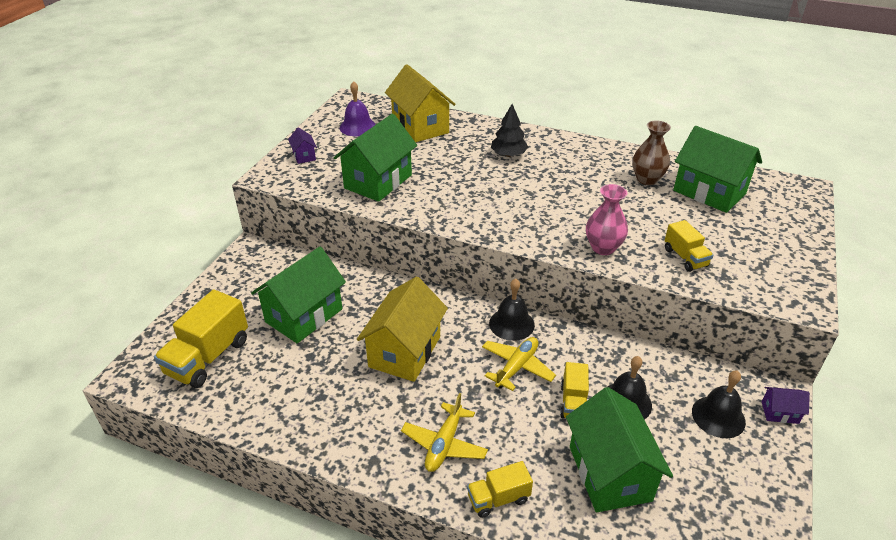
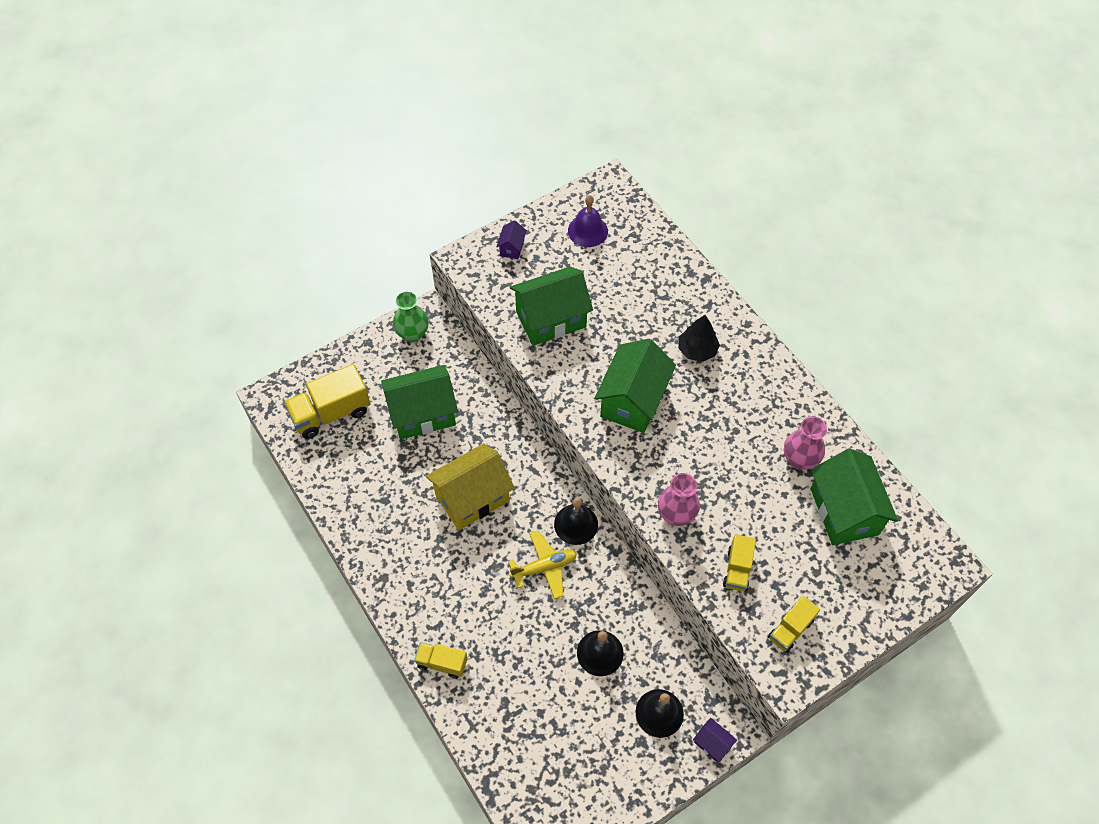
camera: 35 degrees right, 20 degrees up
yellow house [385,64,456,142] -> none
yellow plane [401,393,488,472] -> none
yellow truck [560,362,589,418] -> yellow truck moved to [768,596,820,653]
green house [566,387,673,512] -> green house moved to [594,339,676,433]
brown vase [632,121,671,185] -> pink vase [784,416,827,470]
none -> green vase [393,291,429,342]

